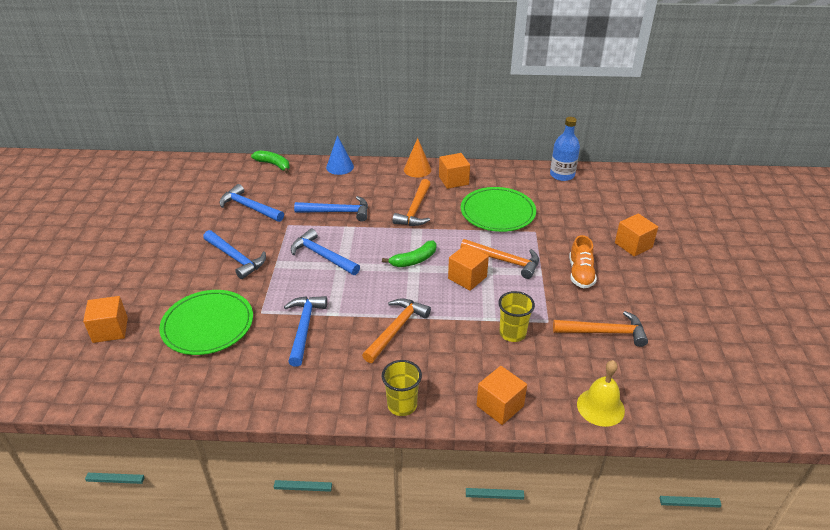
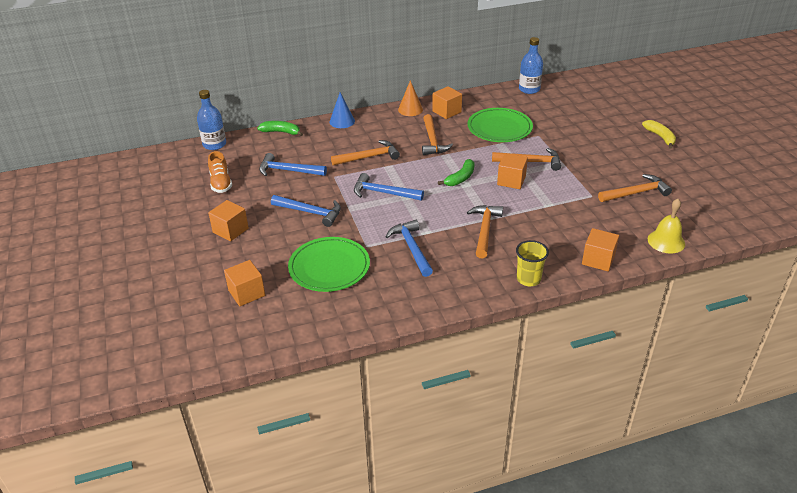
camera: 20 degrees left, 0 degrees up
blue hammer [294,196,368,221] -> orange hammer [331,140,400,166]
yellow cup [498,291,535,342] -> none
orange shoe [569,235,597,288] -> orange shoe moved to [208,151,232,193]
orange cube [615,213,658,257] -> orange cube moved to [208,200,249,241]
none -> blue bottle [197,90,226,150]
none -> yellow banana [642,120,676,148]

